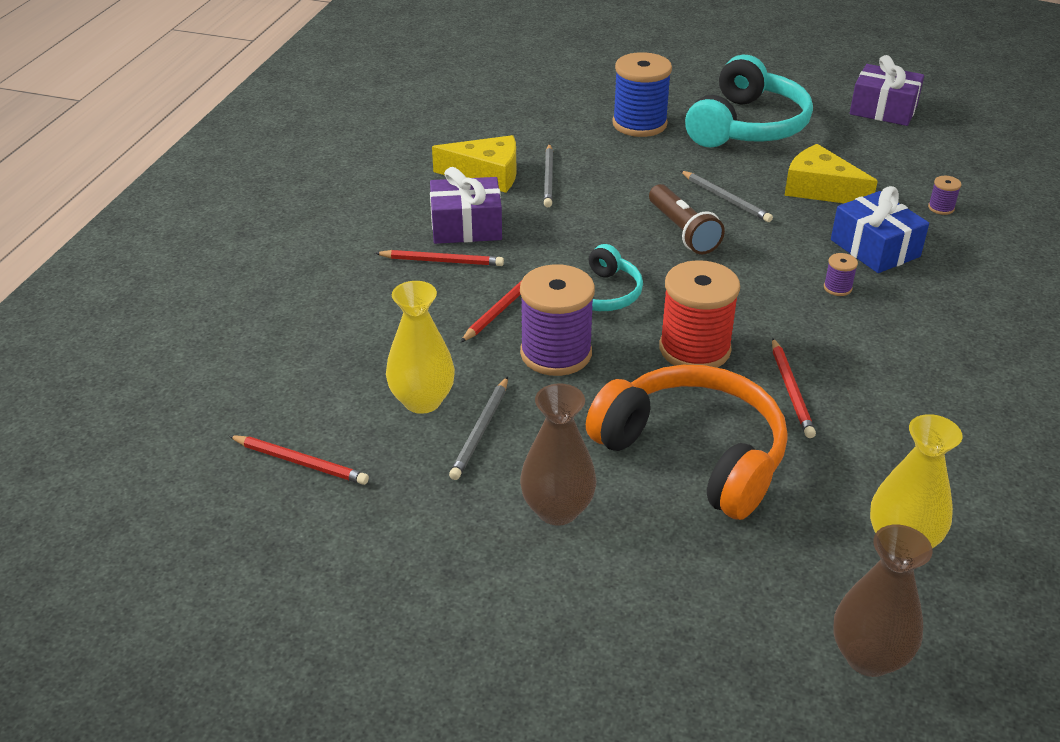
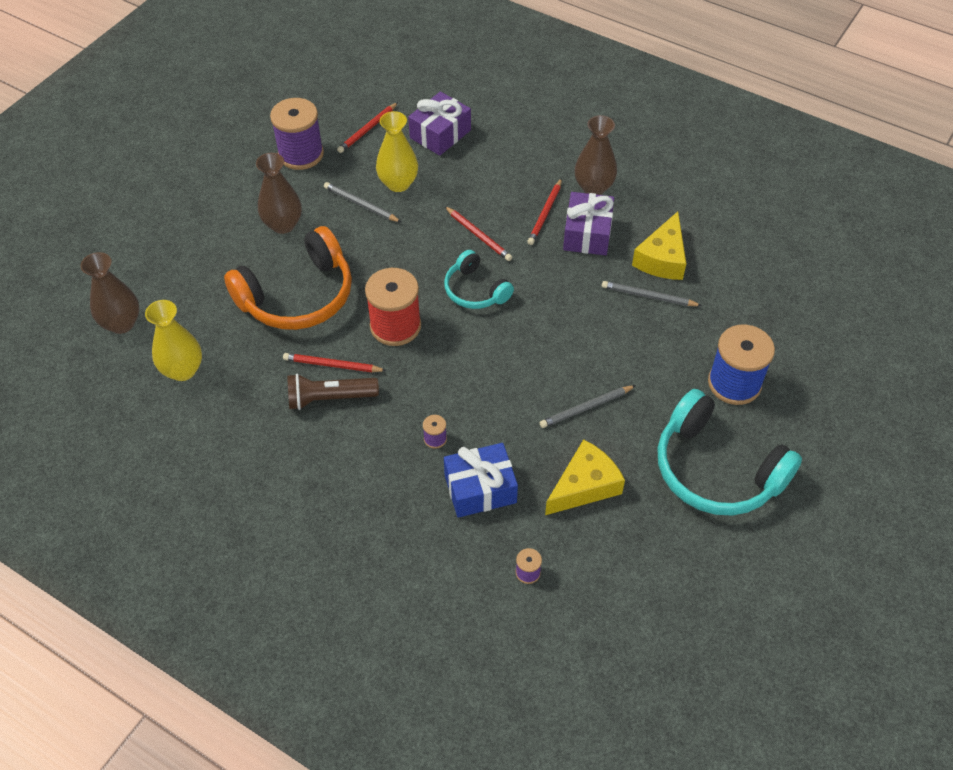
camera: 105 degrees right, 15 degrees up
purple spool [520,264,595,376] -> purple spool moved to [270,98,324,170]
brown flashlight [649,184,725,254] -> brown flashlight moved to [287,374,379,410]
purple gift [850,55,924,126] -> purple gift moved to [408,91,471,156]
none -> brown vase [575,115,617,195]

